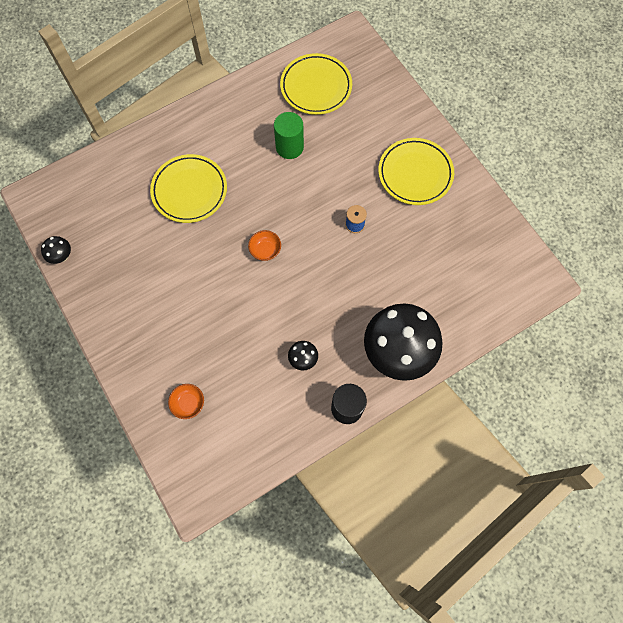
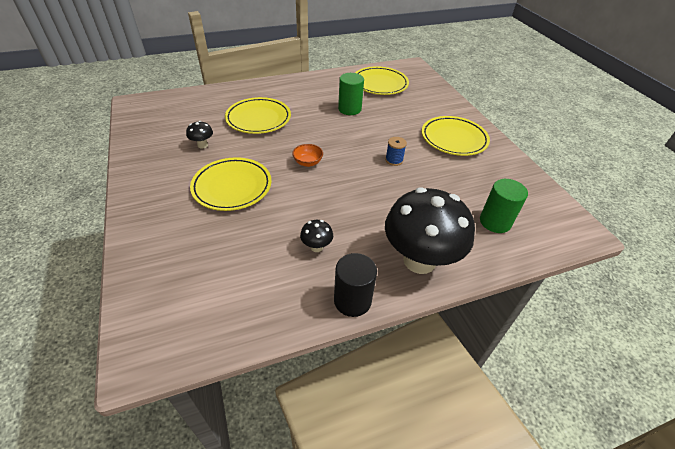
camera: 10 degrees right, 25 degrees down
black mushroom [41,236,71,264] -> black mushroom moved to [186,121,213,149]
orange bowl [168,384,204,419] -> none
none -> yellow plate [190,157,271,211]
none -> green cylinder [480,179,528,233]

